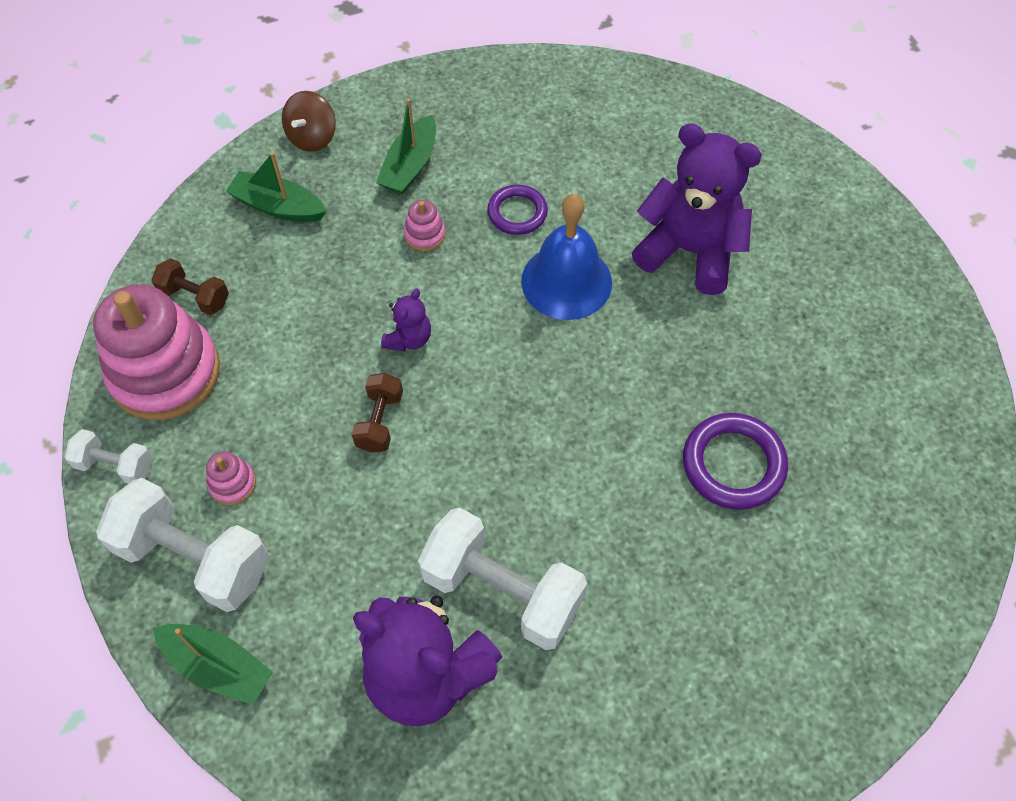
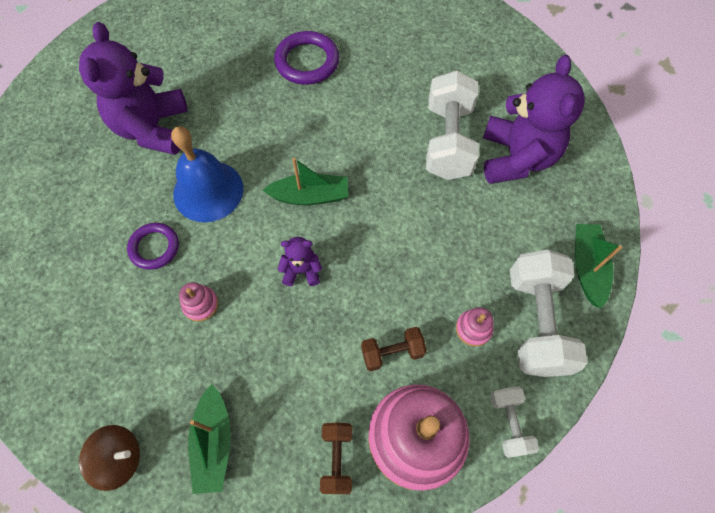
camera: 115 degrees left, 5 degrees up
brown dumbbell [352,373,403,453] -> brown dumbbell moved to [361,327,427,371]
green boat [376,98,436,195] -> green boat moved to [262,158,348,206]

